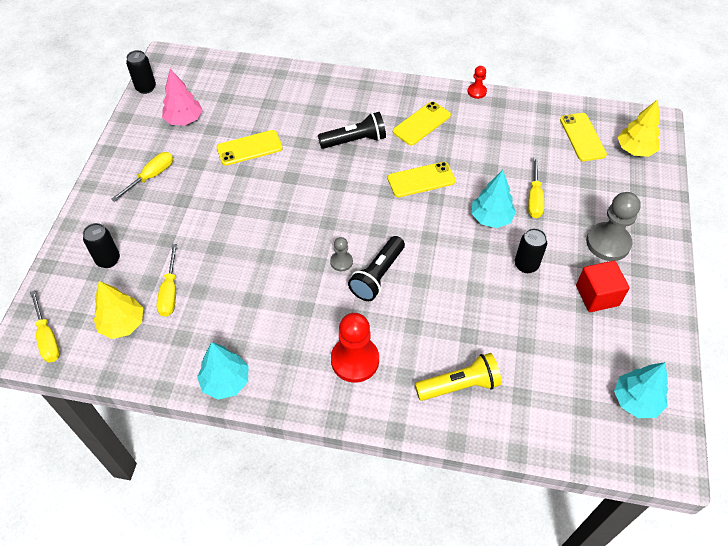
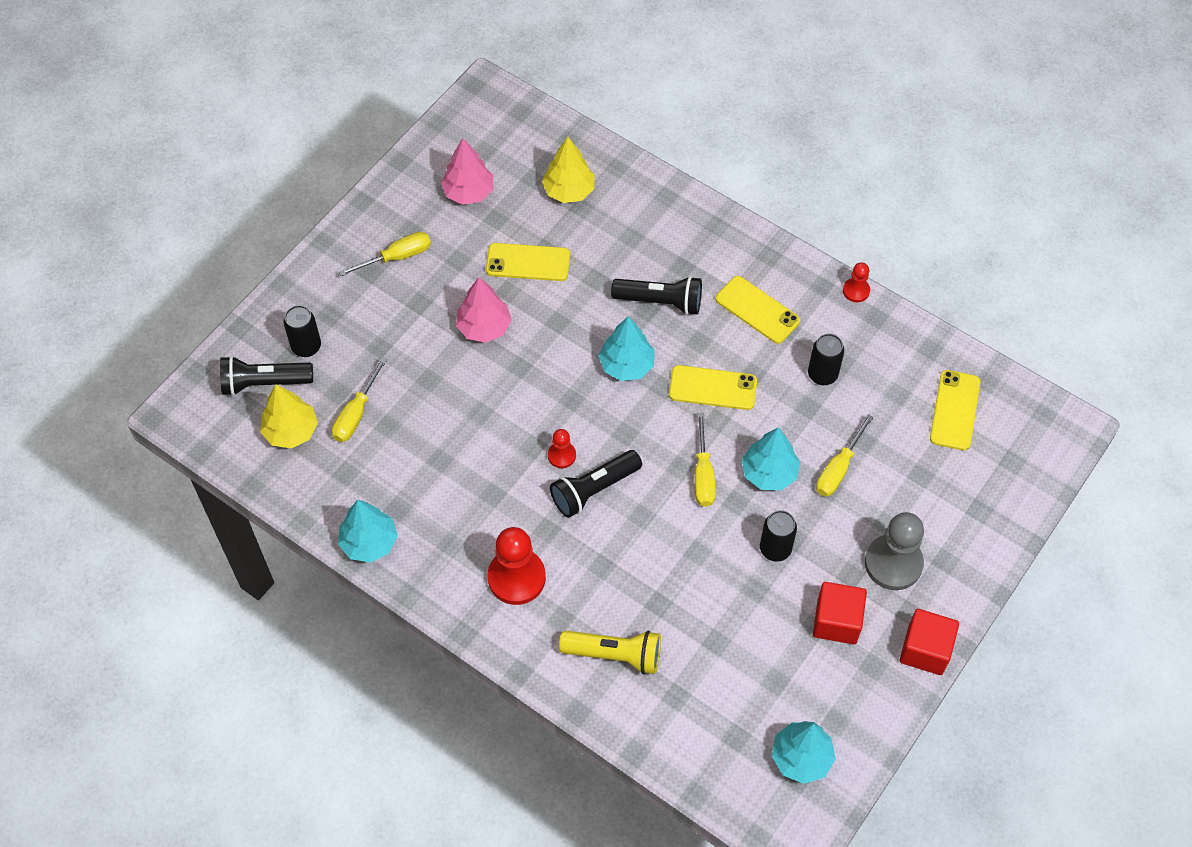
camera: 25 degrees right, 5 degrees up
yellow screwdriver [30,290,60,362] -> yellow screwdriver moved to [695,412,716,507]
black can [126,50,156,94] -> black can moved to [808,334,844,385]
grey pawn [330,237,353,271] -> red pawn [548,429,576,468]
yellow phone [393,101,451,146] -> yellow phone turned 60 degrees clockwise [715,276,800,344]
yellow tree [618,99,661,157] -> yellow tree moved to [542,137,594,203]
none -> black flashlight [220,356,313,396]
none -> pink tree [456,277,512,343]
none -> turquoise tree [599,316,654,381]
none -> red cube [900,609,959,675]

